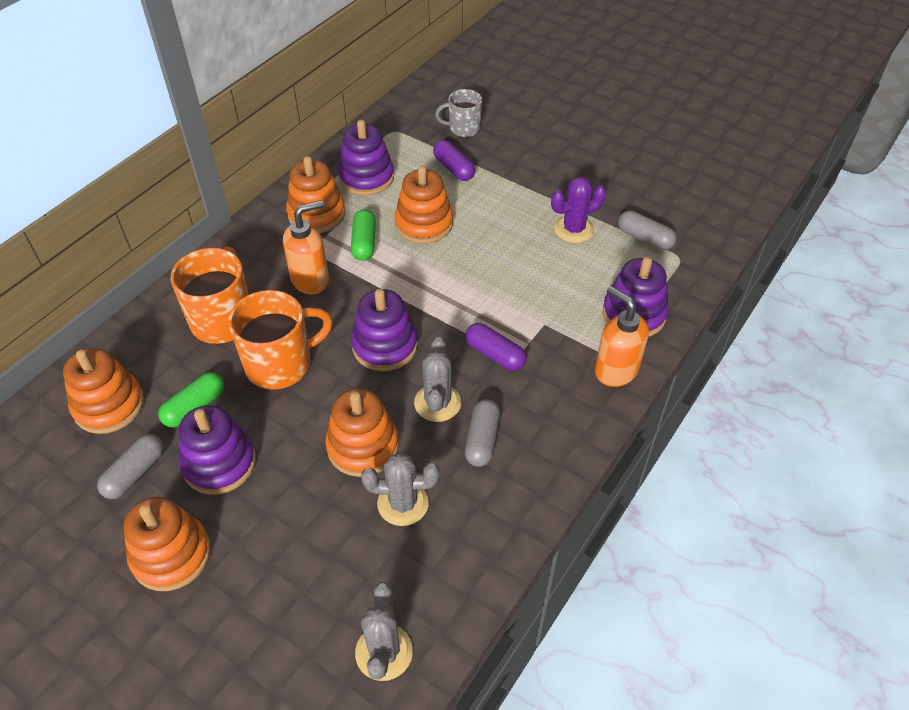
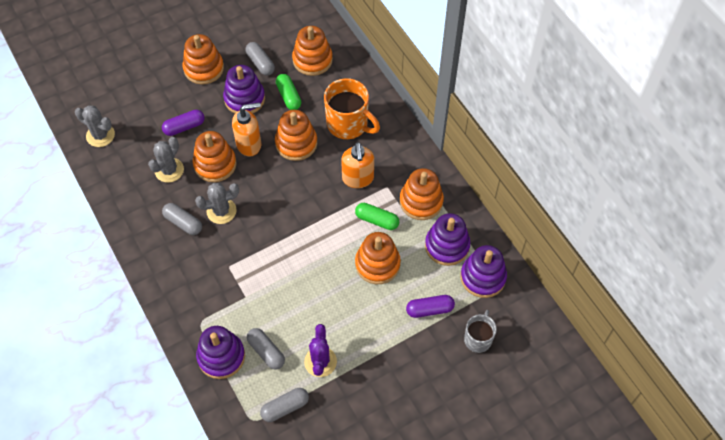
camera: 115 degrees right, 10 degrees up
orange mug [228,290,333,390] -> orange stacking toy [275,110,317,161]
purple stacking toy [351,289,418,371] -> purple stacking toy moved to [461,245,507,298]
grey cactus [414,337,461,422] -> grey cactus turned 45 degrees counterclockwise [195,183,239,224]
purple capsule [466,323,527,371] -> purple capsule moved to [162,110,205,136]
orange soap dispenser [595,286,649,387] -> orange soap dispenser moved to [232,102,261,157]
none -> grey capsule [247,328,285,369]

